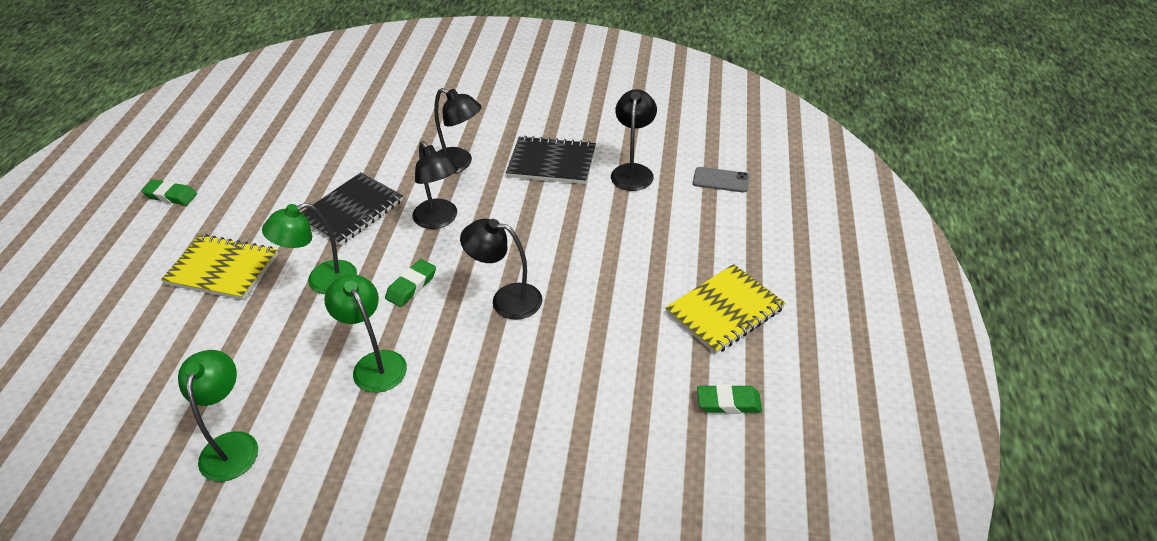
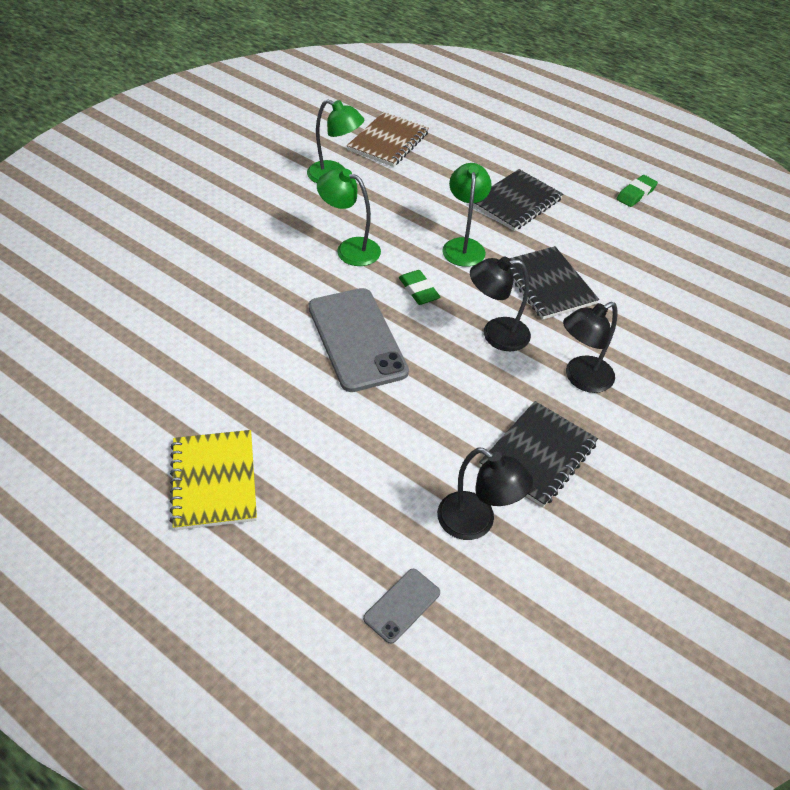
camera: 115 degrees right, 5 degrees up
yellow notebook [161,234,278,300] -> black notebook [473,169,563,231]
green lamp [324,274,407,393] -> green lamp turned 150 degrees counterclockwise [317,169,381,266]
black lamp [460,219,542,320] -> grey phone [309,288,409,392]
green eraser [697,384,762,414] -> none
none -> brown notebook [347,112,429,167]

